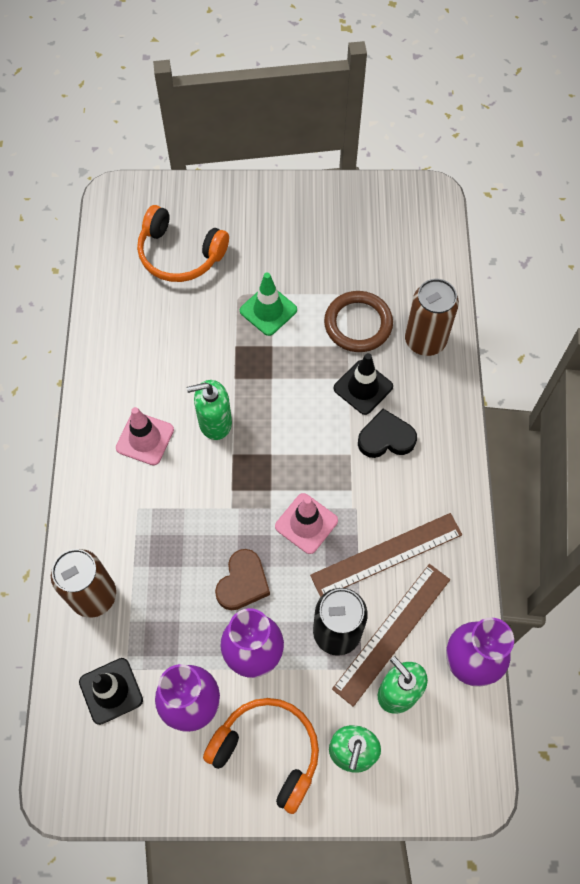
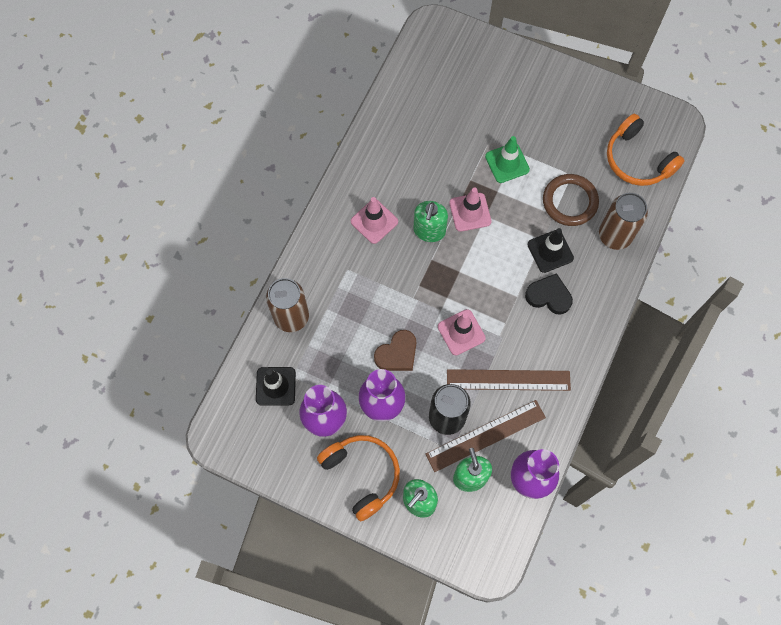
camera: 25 degrees right, 5 degrees up
orange headphones [137,205,229,282] -> orange headphones moved to [607,114,685,186]
green soap dispenser [186,380,232,440] -> green soap dispenser turned 90 degrees counterclockwise [413,201,448,242]
none -> pink traffic cone [449,187,491,232]

